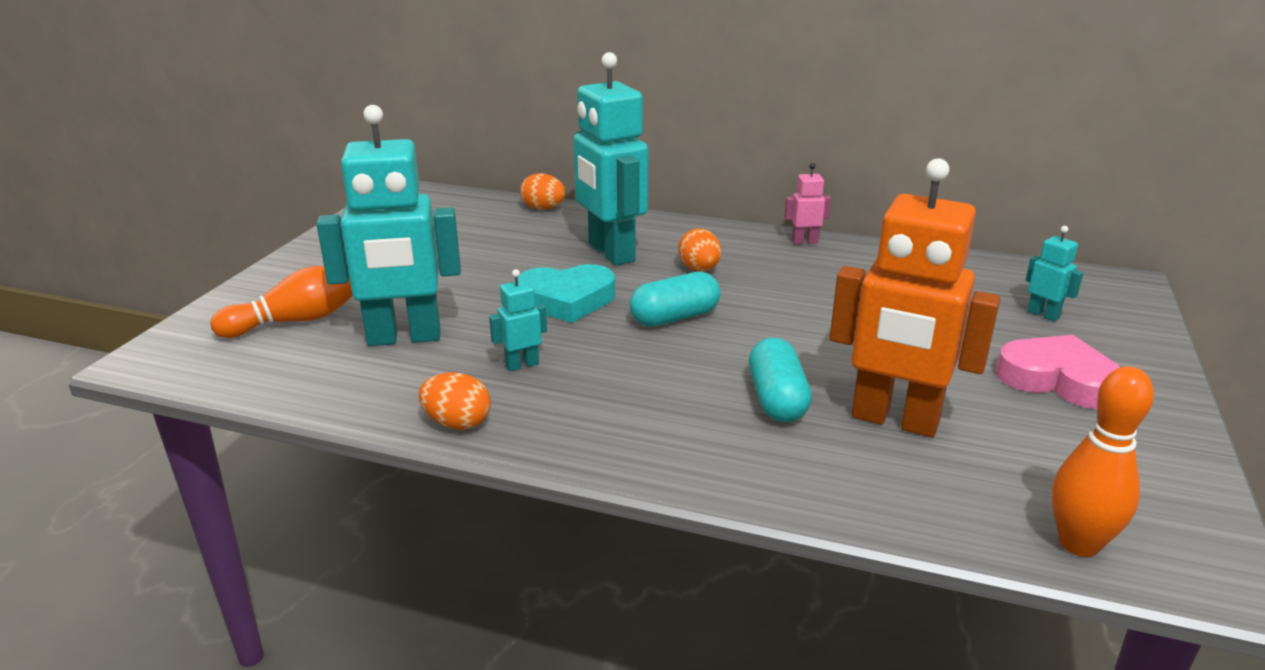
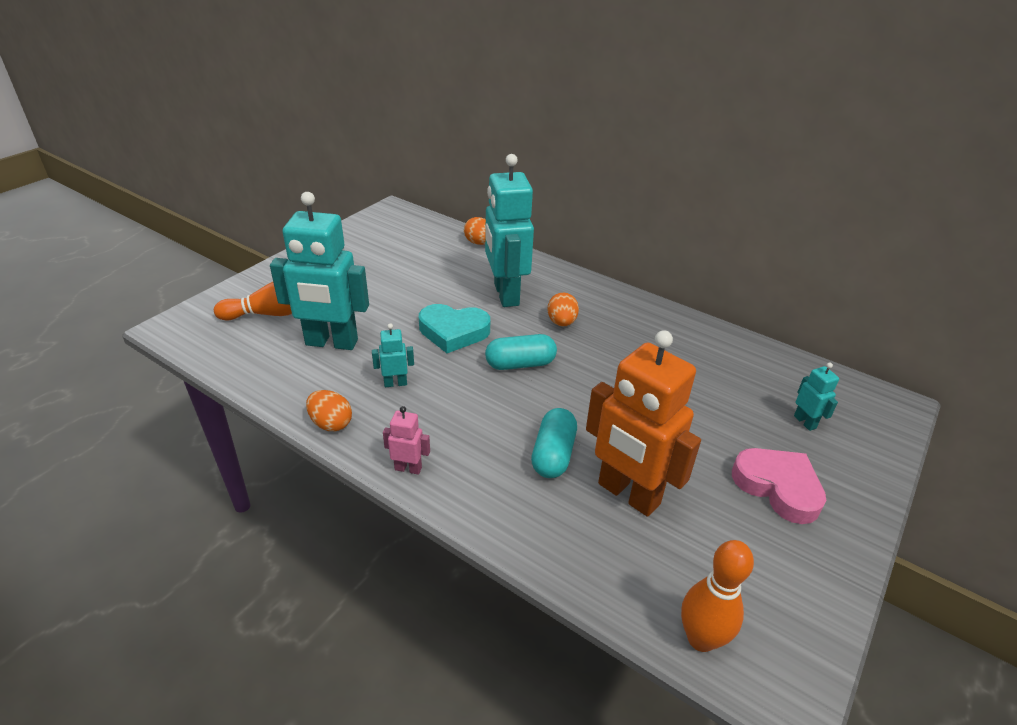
camera: 15 degrees right, 10 degrees up
pink robot [784,163,831,244] -> pink robot moved to [383,406,430,475]

